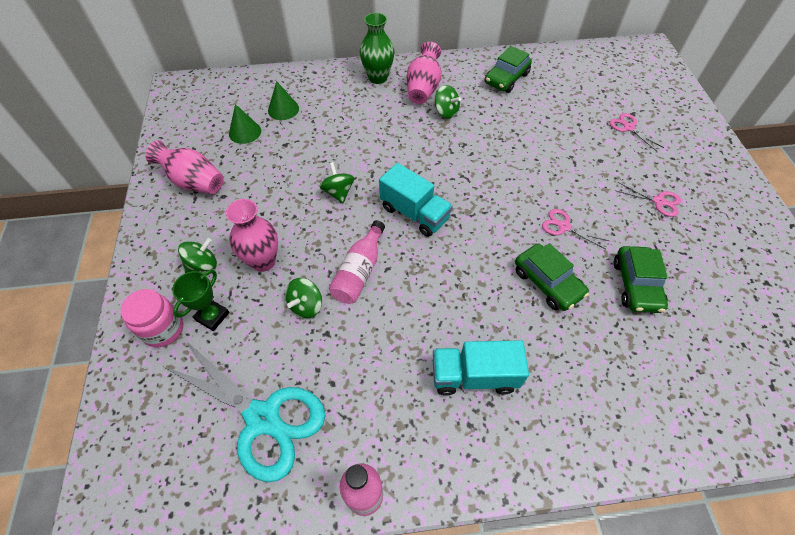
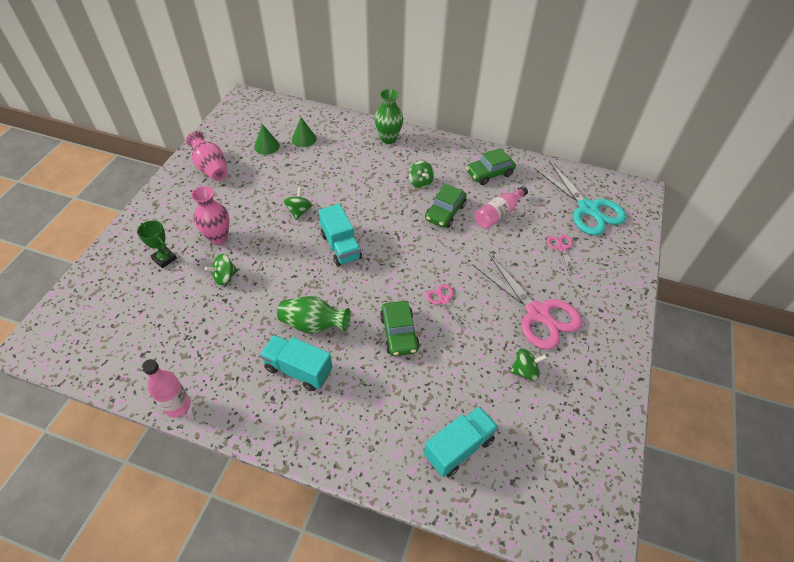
camera: 25 degrees right, 5 degrees down
pink jar [121,289,183,347] -> none
turquoise scissors [164,341,326,482] -> turquoise scissors moved to [535,161,626,235]
green trophy [172,270,229,331] -> green trophy turned 75 degrees clockwise [137,220,177,268]
green spinning top [178,238,217,273] -> green spinning top moved to [510,348,547,381]
pink bottle [329,220,385,304] -> pink bottle moved to [475,186,528,229]
pink vase [407,42,441,104] -> none
green car [614,246,668,313] -> green car moved to [425,184,467,228]
pink scissors [615,182,681,217] -> pink scissors [473,254,582,350], size x2.19
none -> green vase [277,296,350,334]
none -> turquoise truck [424,406,499,477]

